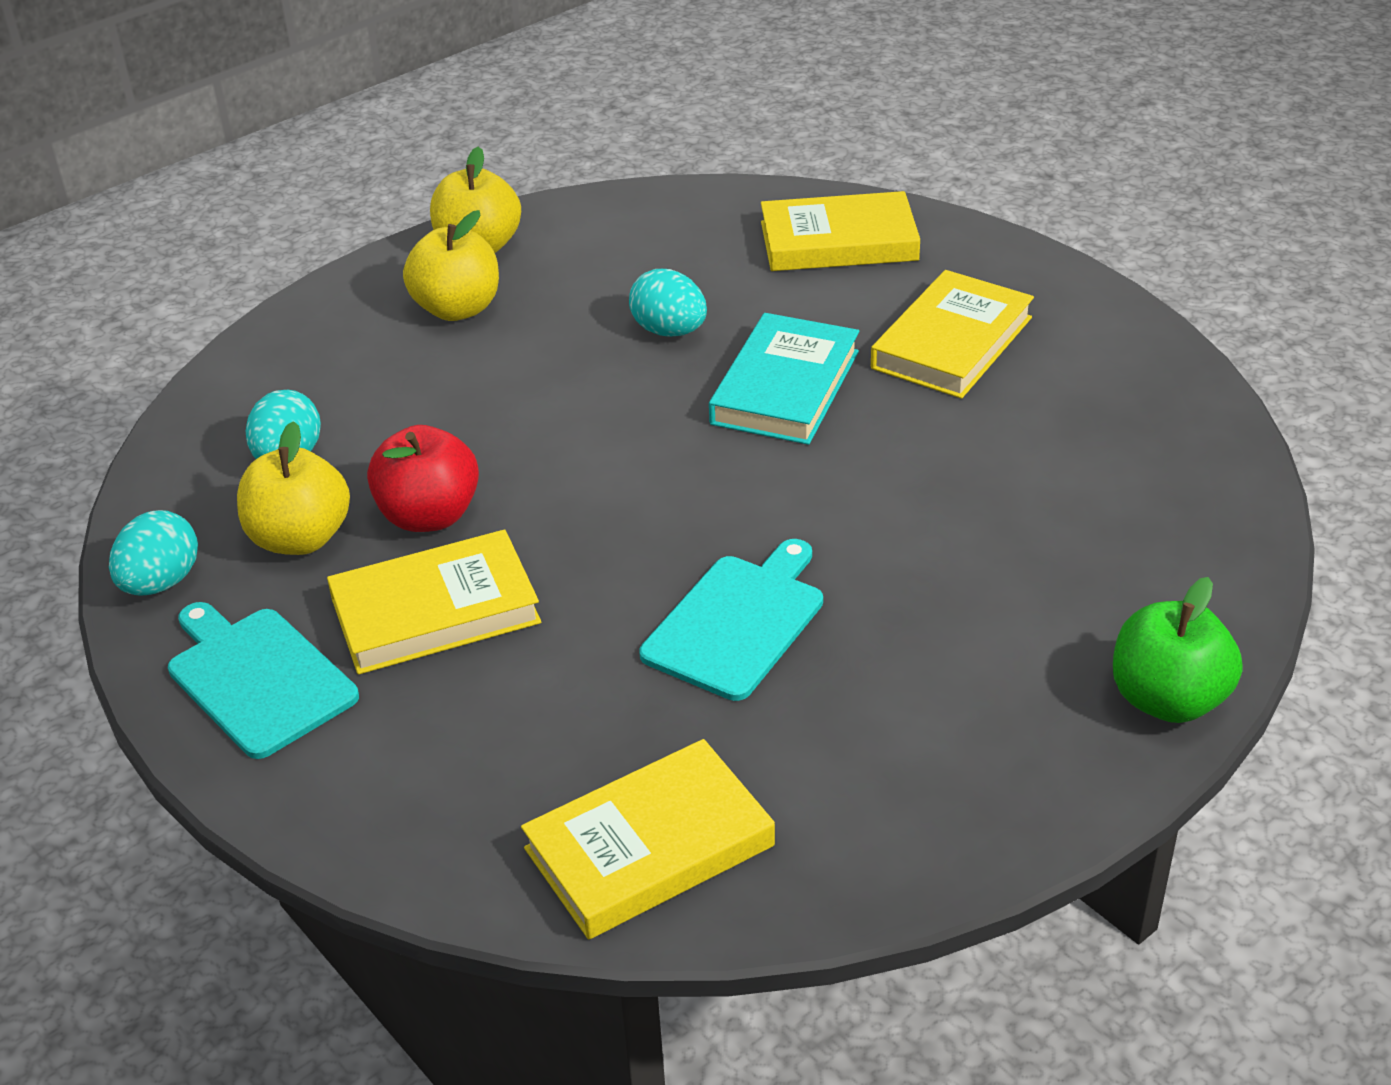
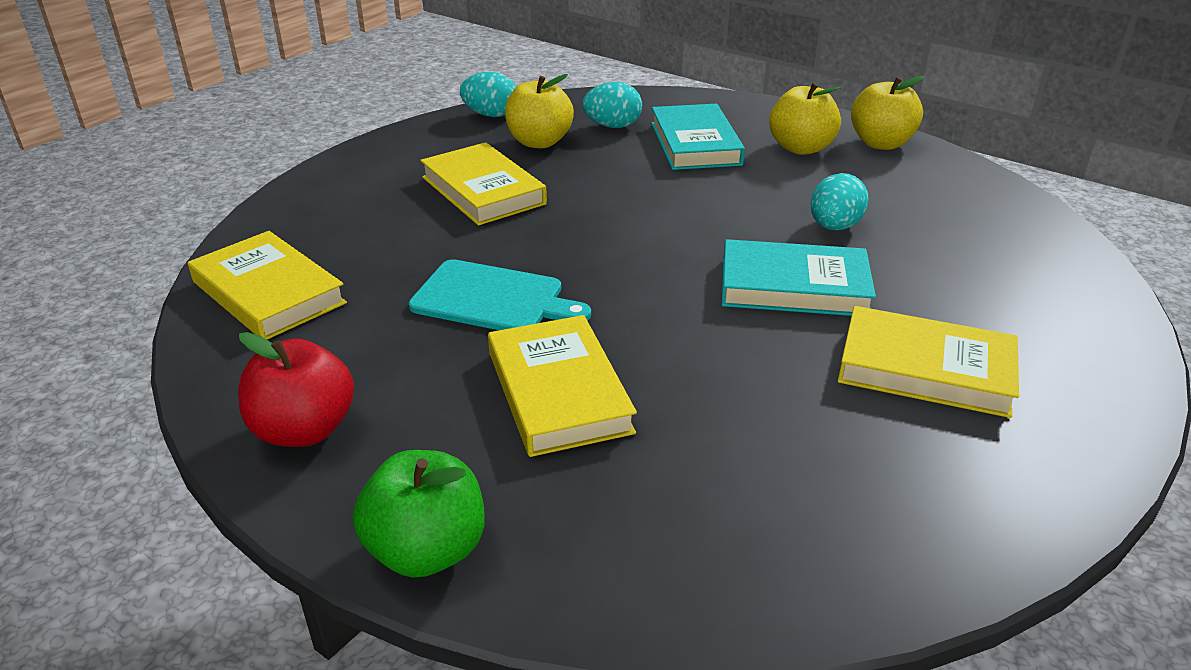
camera: 75 degrees right, 5 degrees down
turquoise cutting board [168,602,359,759] -> none
red apple [367,425,479,532] -> red apple moved to [238,332,354,447]
yellow book [761,191,920,271] -> yellow book moved to [488,315,637,457]
none -> turquoise book [651,104,745,170]

